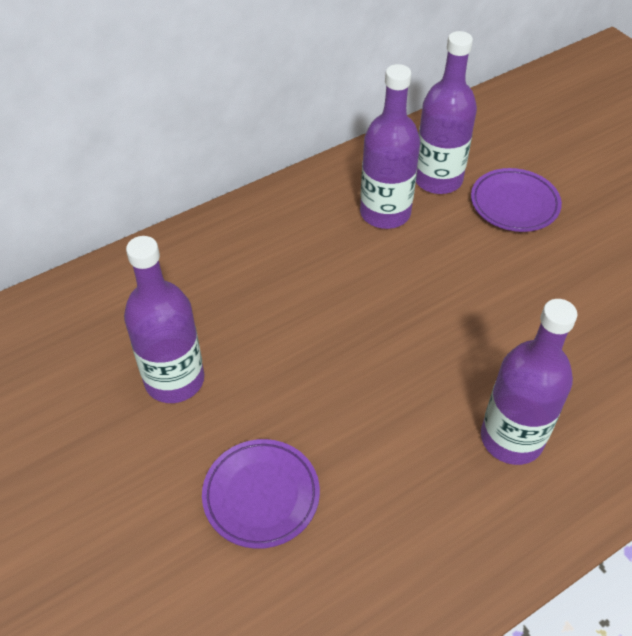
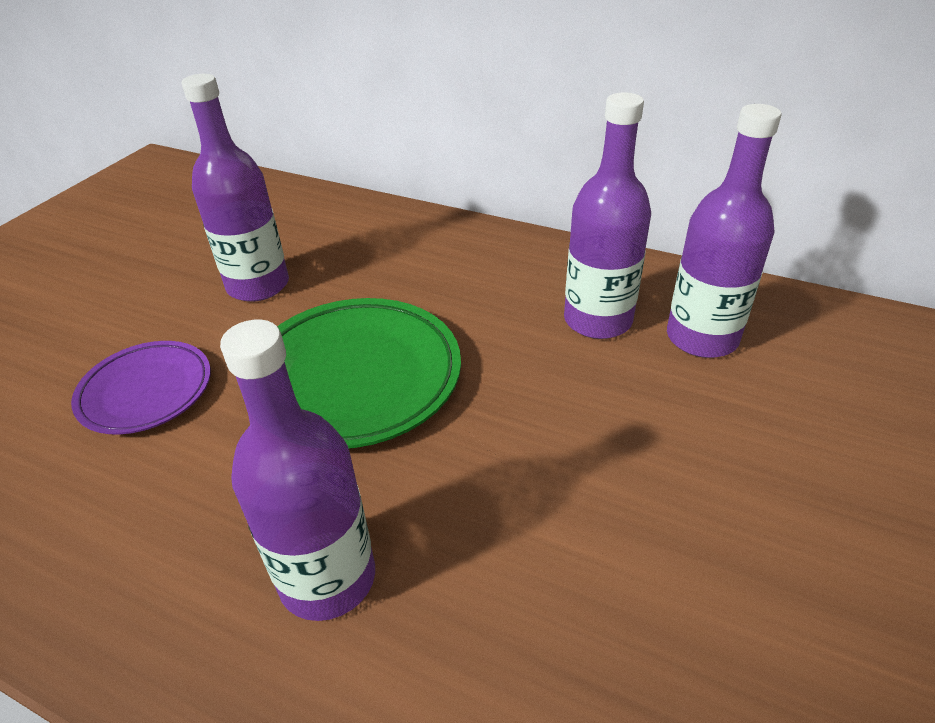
camera: 60 degrees right, 10 degrees down
purple plate [471,168,562,232] -> none
none -> green plate [277,298,461,448]

